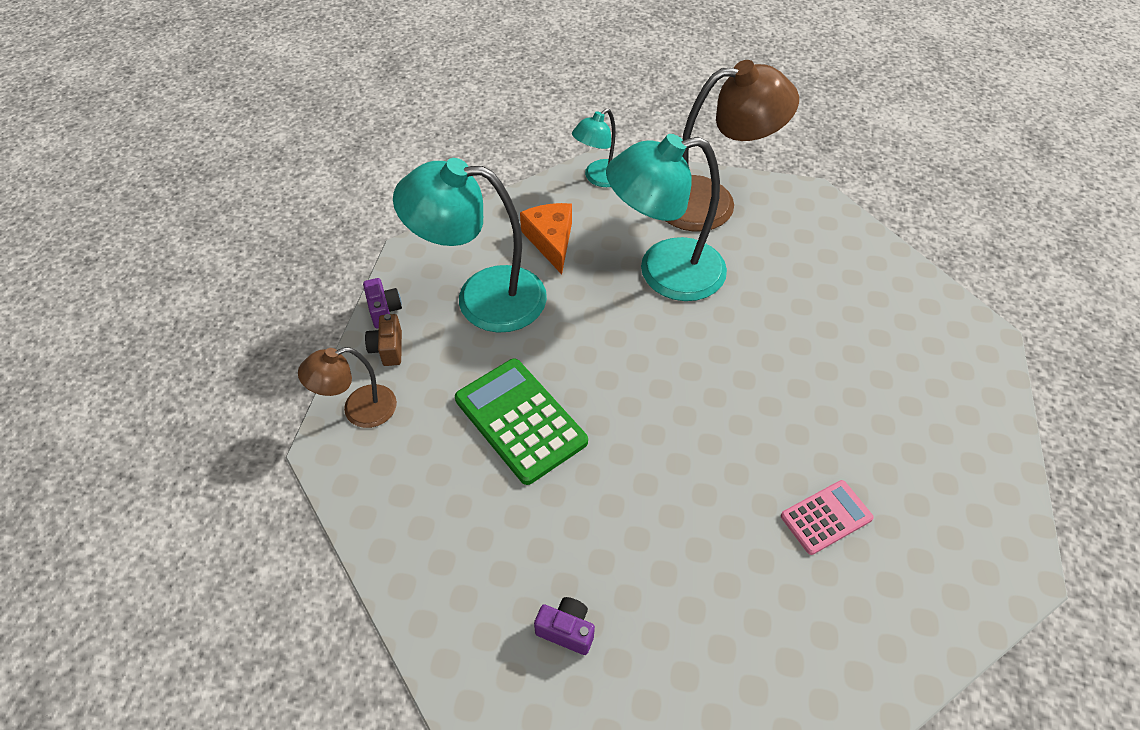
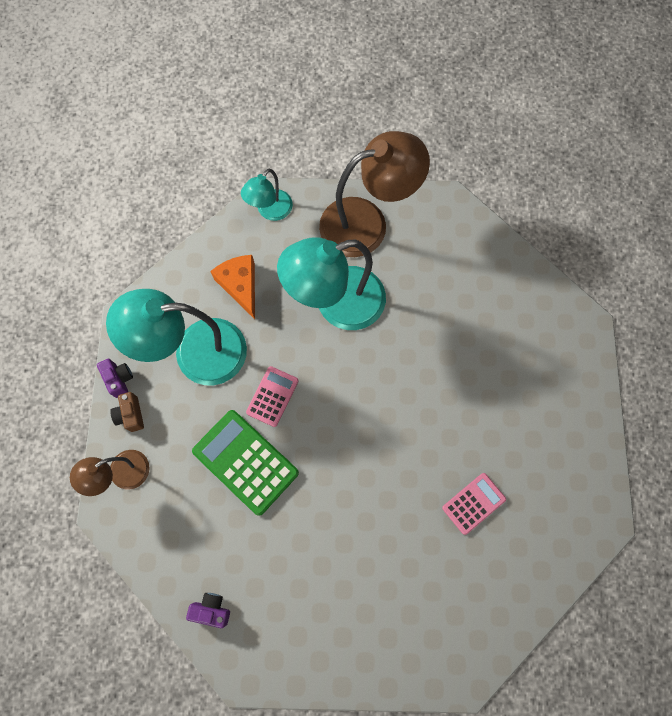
camera: 10 degrees left, 20 degrees up
purple camera [534,597,595,655] -> purple camera moved to [186,593,230,628]
none -> pink calculator [246,366,298,427]

